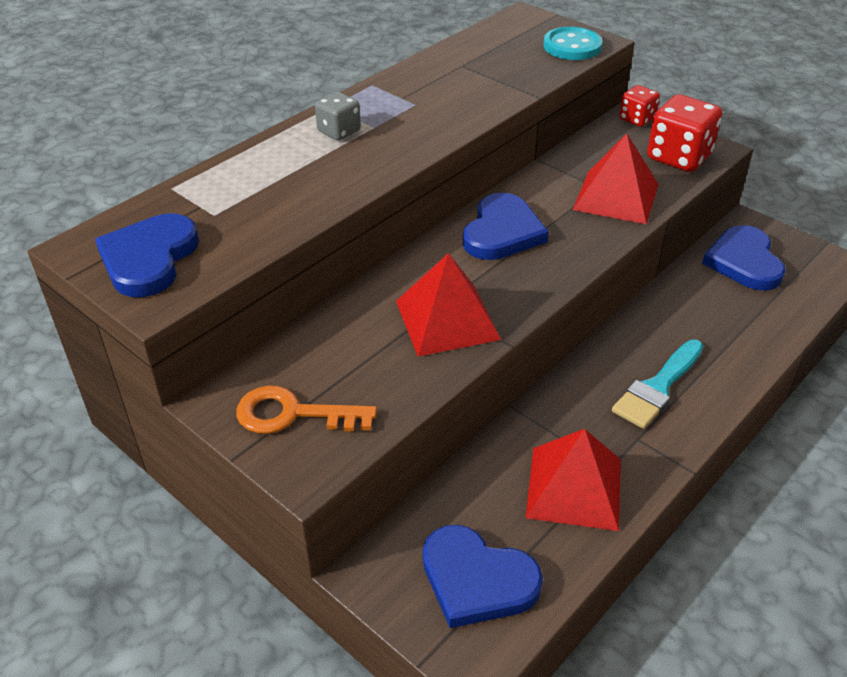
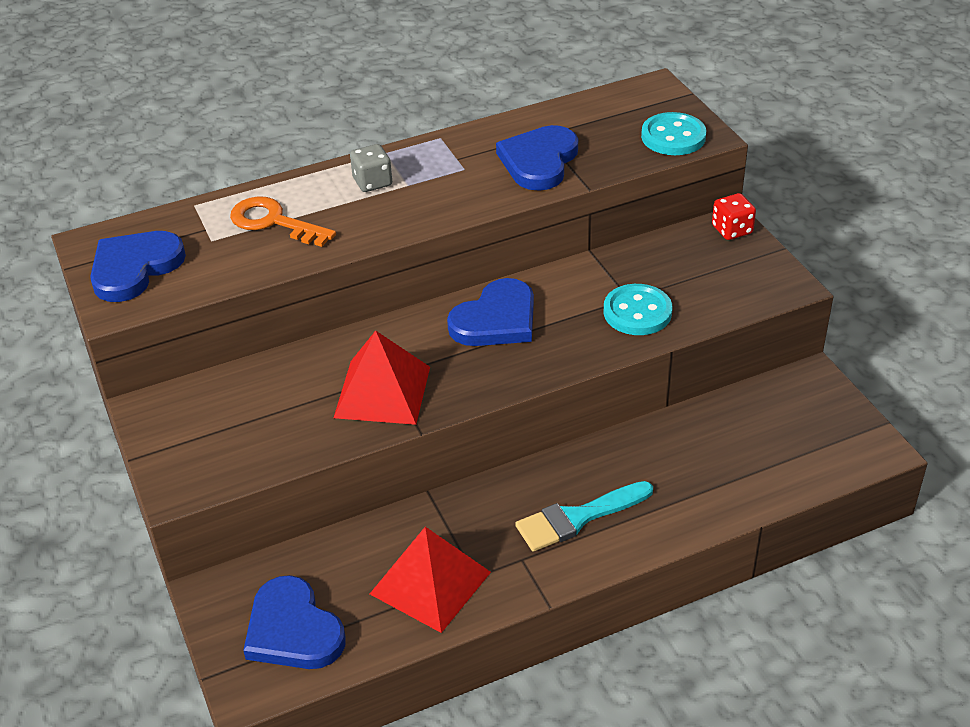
camera: 25 degrees right, 0 degrees up
orange key [236,386,377,434] -> orange key moved to [230,196,336,247]
red pyramid [573,133,659,224] -> turquoise button [604,284,672,335]
red dice [647,94,722,172] -> none
blue heart [702,225,786,291] -> blue heart moved to [496,125,578,191]

